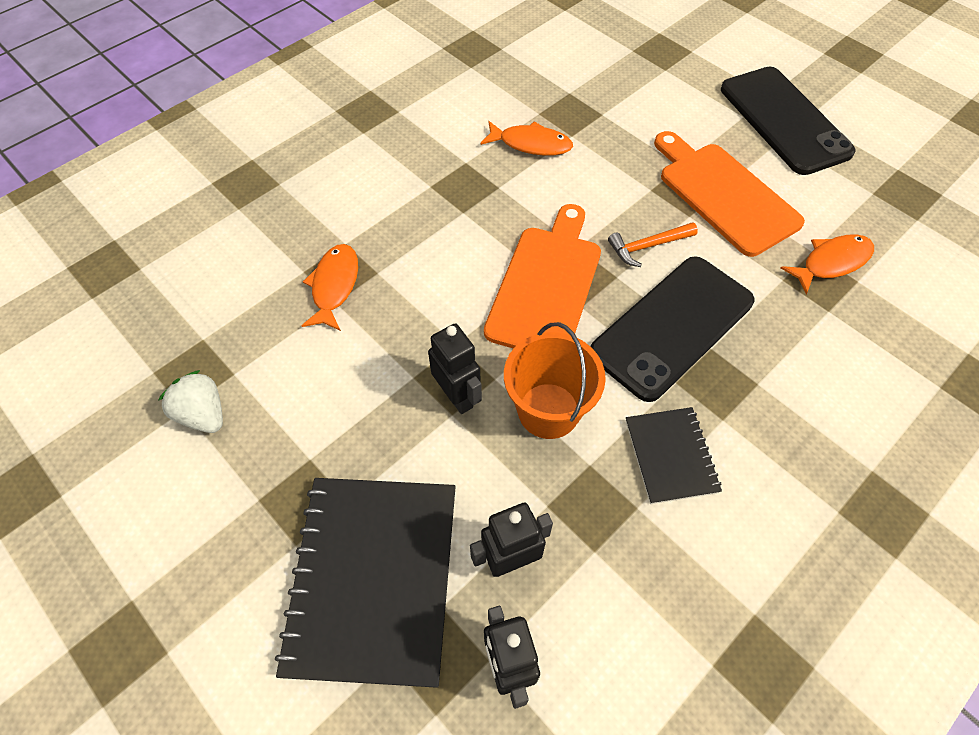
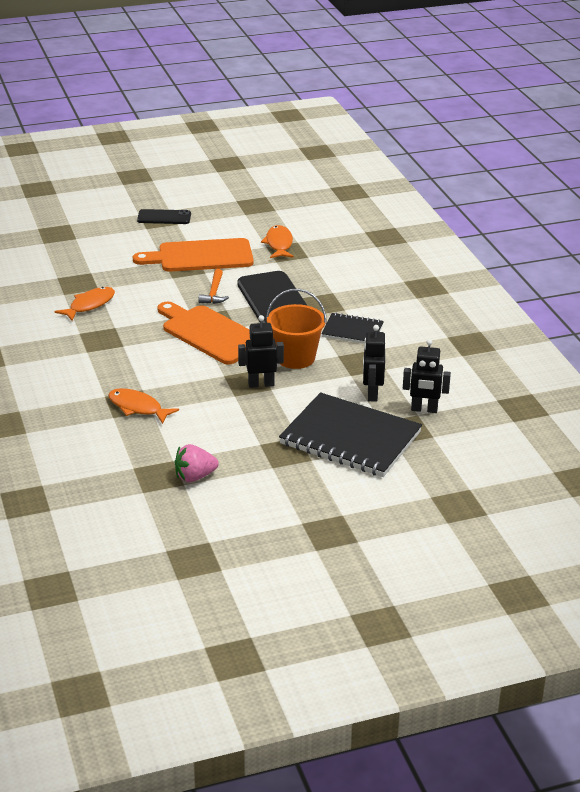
camera: 65 degrees left, 25 degrees down
white strawberry [158,370,223,433] -> pink strawberry [175,444,219,482]
black phone [721,67,856,175] -> black phone [137,209,191,224], size x0.52

